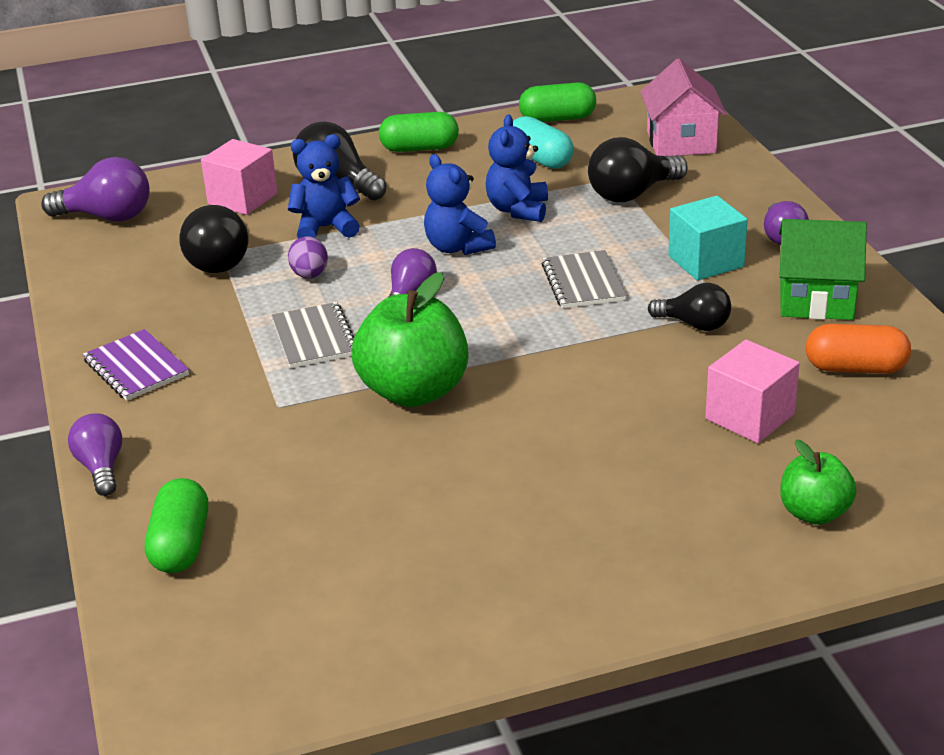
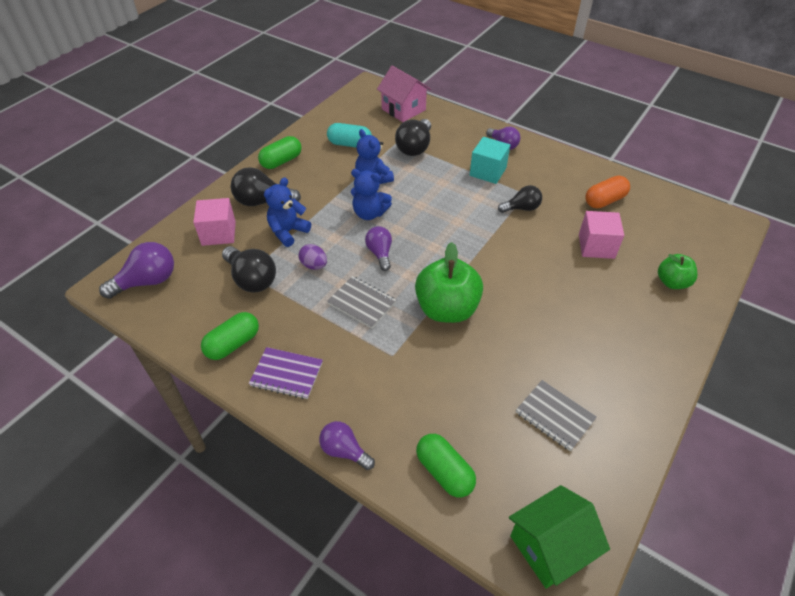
camera: 40 degrees left, 15 degrees up
green capsule [519,82,596,122] -> green capsule moved to [201,312,259,360]
grey notebook [542,250,627,309] -> grey notebook moved to [516,380,597,451]
green house [779,219,867,320] -> green house moved to [509,485,610,588]

